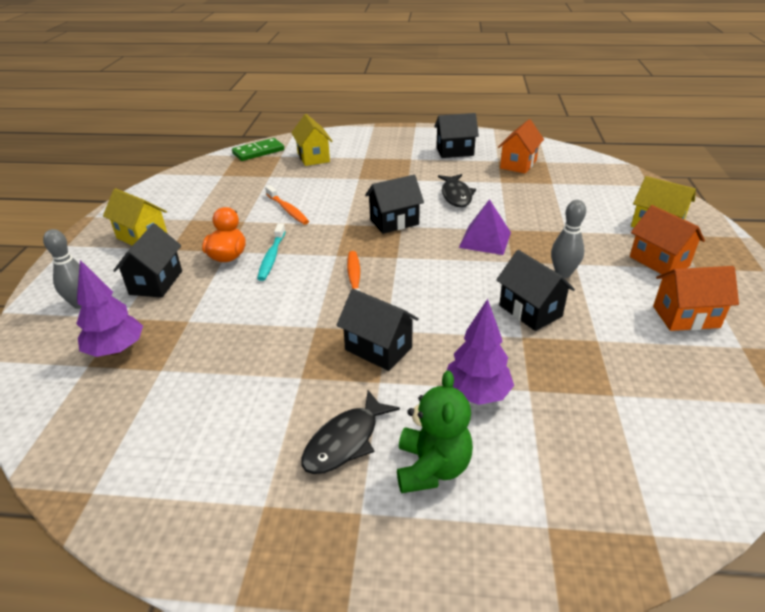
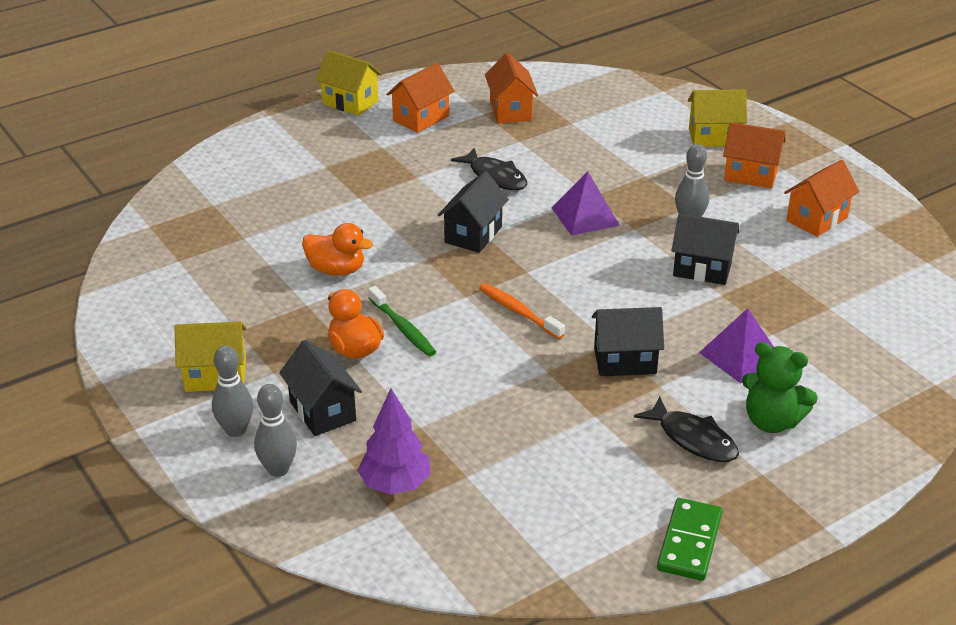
camera: 40 degrees left, 0 degrees up
green domino [232,138,284,161] -> green domino moved to [657,498,722,581]
turquoise toothbrush [257,223,286,281] -> green toothbrush [368,286,436,357]
orange toothbrush [265,185,309,225] -> orange duck [302,223,373,276]
yellow house [291,114,333,166] -> yellow house moved to [316,50,382,116]
black fish [301,390,400,474] -> black fish turned 45 degrees counterclockwise [634,397,739,462]
green teddy bear [397,370,473,493] -> green teddy bear turned 150 degrees clockwise [742,342,818,433]
black house [434,113,479,158] -> orange house [386,63,454,133]
purple tree [447,299,514,405] -> purple pyramid [699,308,774,383]
none -> grey bowling pin [212,346,253,437]

